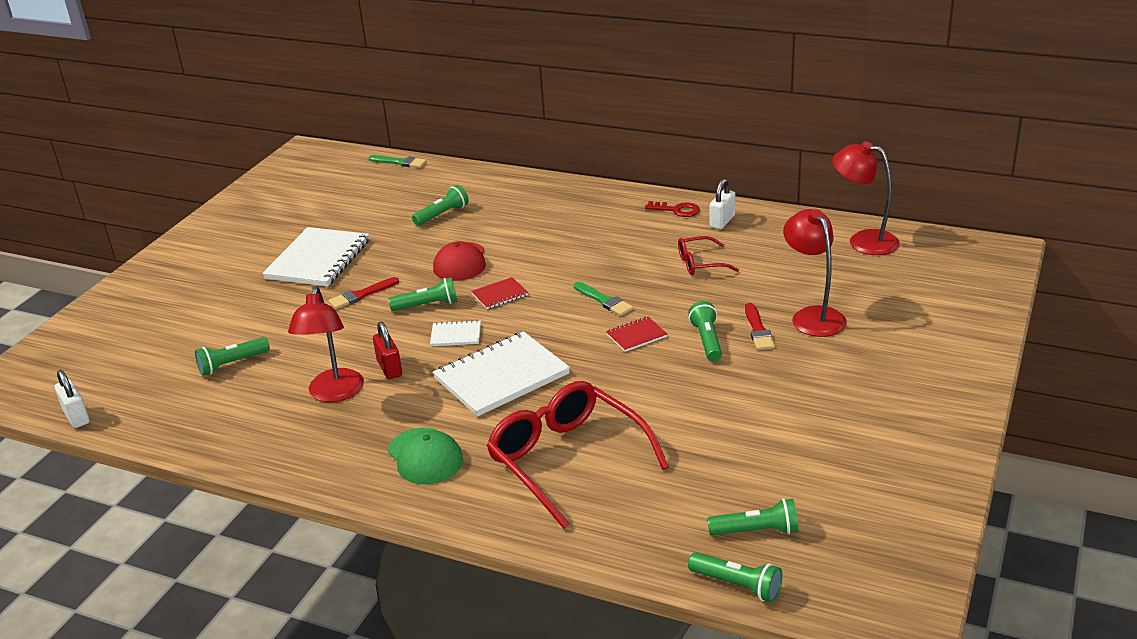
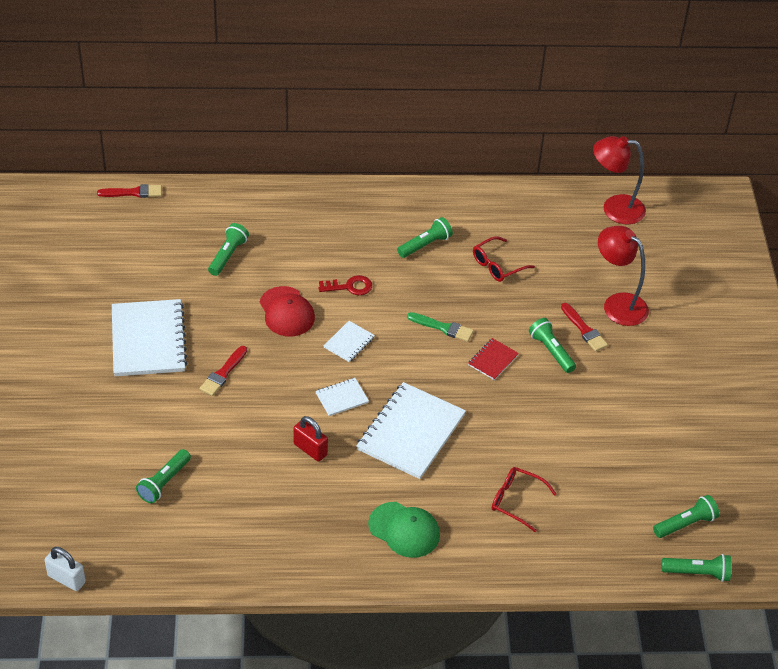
camera: 30 degrees left, 15 degrees up
red lamp [288,287,364,402] -> none
green brush [368,155,427,168] -> red brush [97,184,162,198]
green flashlight [388,277,458,311] -> green flashlight moved to [397,217,453,258]
red notebook [471,277,528,309] -> white notebook [324,321,375,362]
red glasses [487,381,669,529] -> red glasses [492,467,556,532], size x0.50
red key [645,201,700,217] -> red key moved to [319,275,372,295]
white padlock [710,179,735,229] -> none

